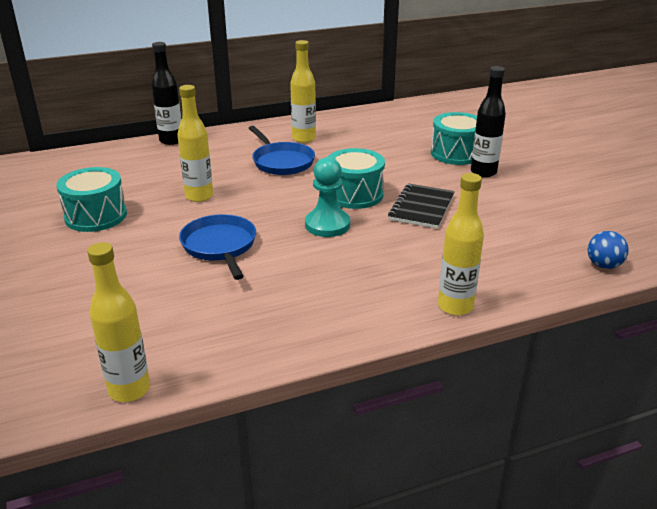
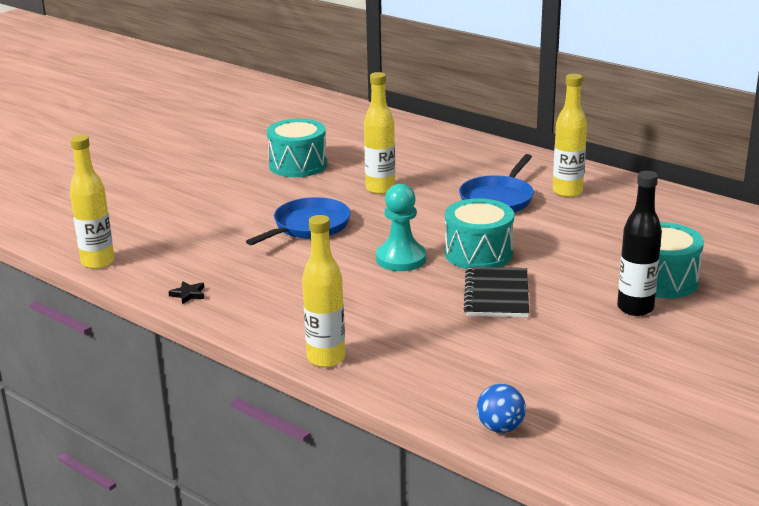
camera: 60 degrees right, 5 degrees down
black bottle [151,42,182,145] -> none
black notebook [388,183,455,229] -> black notebook turned 75 degrees counterclockwise [464,267,529,317]
none -> black star [168,281,204,304]

